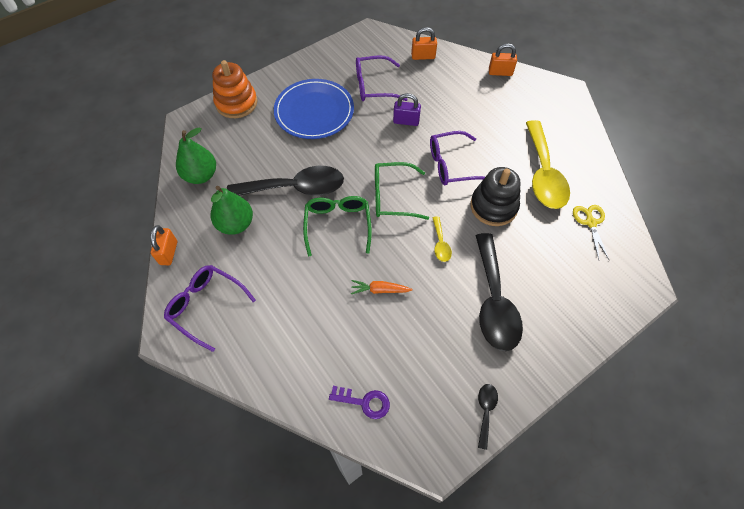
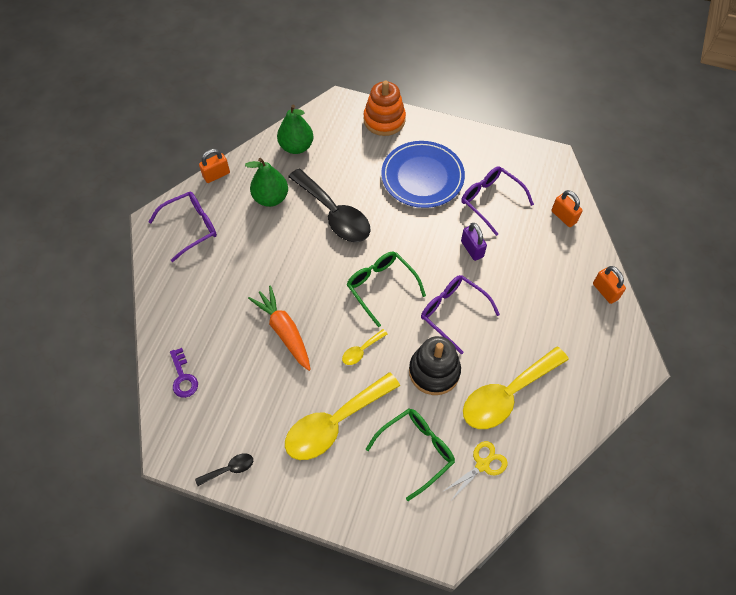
camera: 55 degrees right, 0 degrees up
purple glasses [164,265,256,352] -> purple glasses turned 60 degrees clockwise [149,191,217,262]
green glasses [303,196,372,257] -> green glasses moved to [366,409,455,501]
orange carrot [351,280,412,294] -> orange carrot [248,285,311,371], size x1.74
black spoon [475,233,523,351] -> yellow spoon [285,372,400,460]

